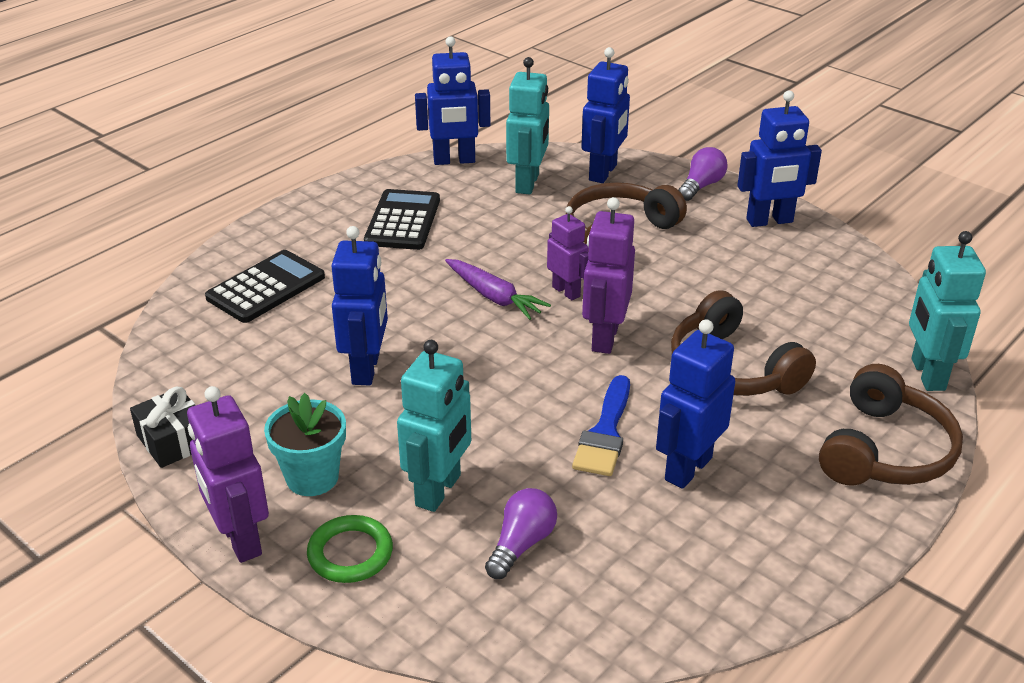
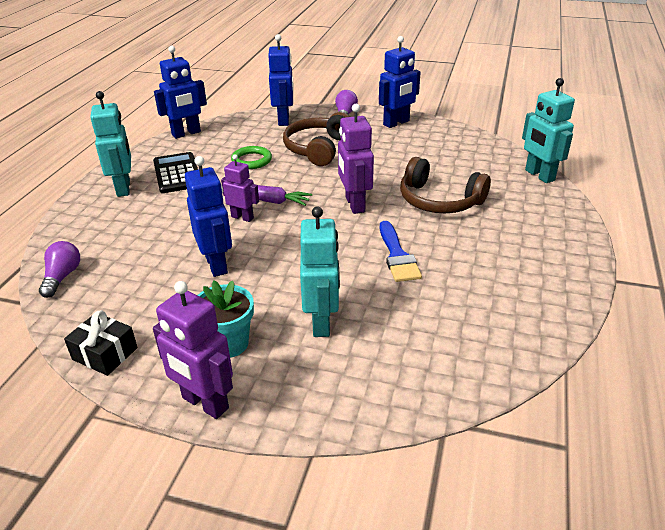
camera: 25 degrees left, 0 degrees up
black calculator [205,250,325,323] -> none
green ring [307,515,393,583] -> green ring moved to [231,146,272,169]
purple light bulb [485,488,557,579] -> purple light bulb moved to [39,241,80,298]
turquoise robot [506,57,549,195] -> turquoise robot moved to [90,91,131,197]
purple robot [547,206,588,300] -> purple robot moved to [221,154,259,222]
blue robot [656,319,735,489] -> none
brown headphones [819,364,963,485] -> none

